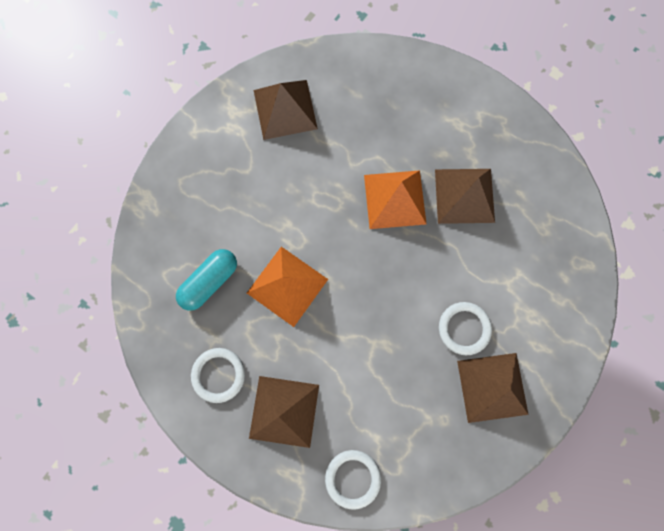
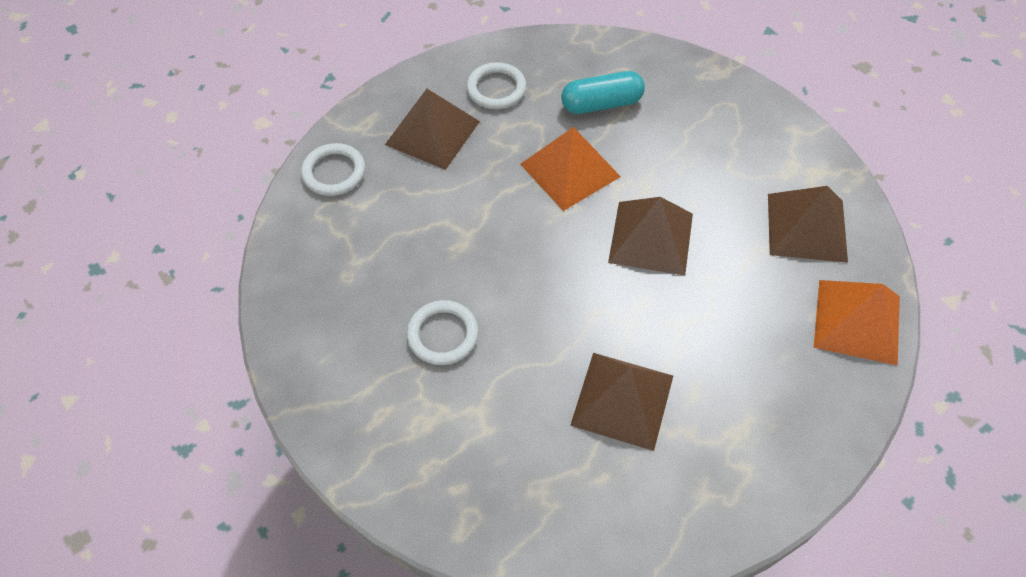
camera: 110 degrees right, 20 degrees down
turquoise capsule [176,249,237,311] -> turquoise capsule turned 75 degrees counterclockwise [561,71,645,114]
orange pyramid [364,170,427,229] -> orange pyramid moved to [814,280,900,365]
brown pyramid [457,353,529,423] -> brown pyramid moved to [608,197,693,276]

